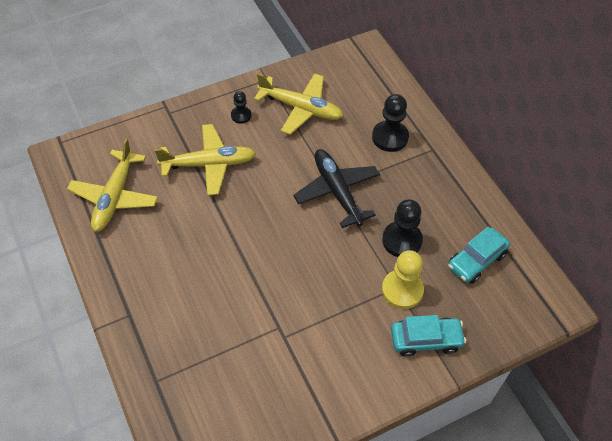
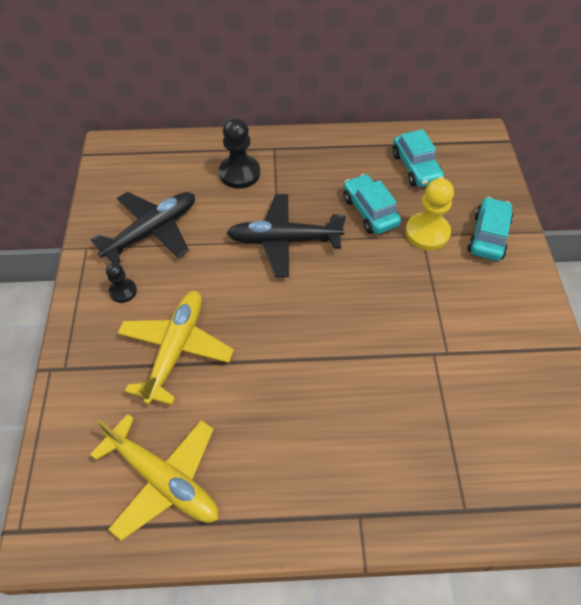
camera: 65 degrees left, 0 degrees up
yellow plane [254,73,343,135] -> black plane [91,192,195,264]
black pawn [382,199,423,257] -> turquoise car [343,174,401,234]

